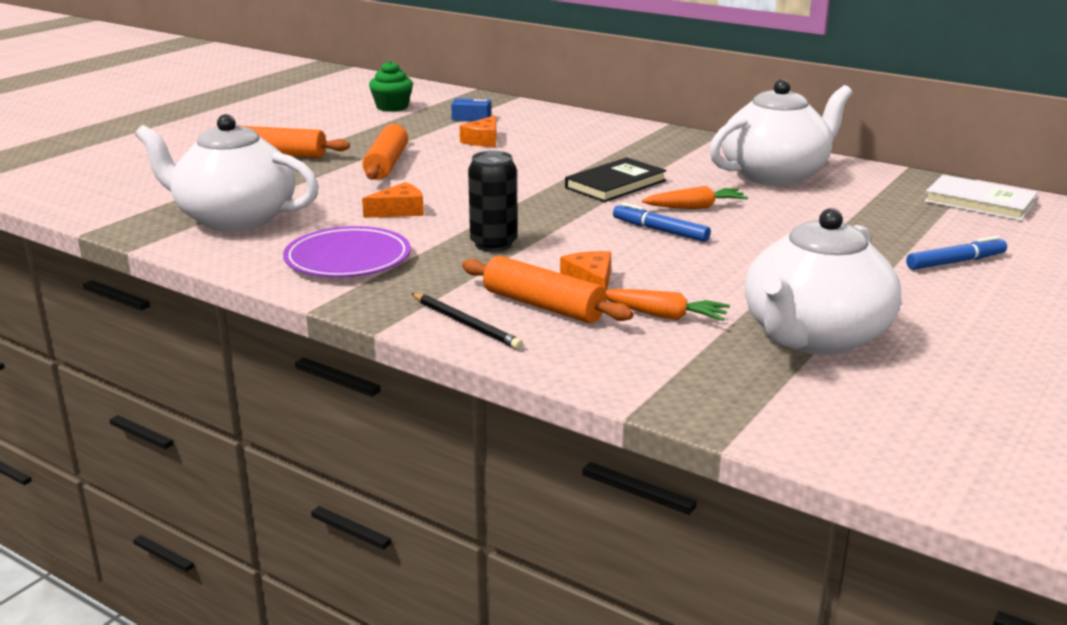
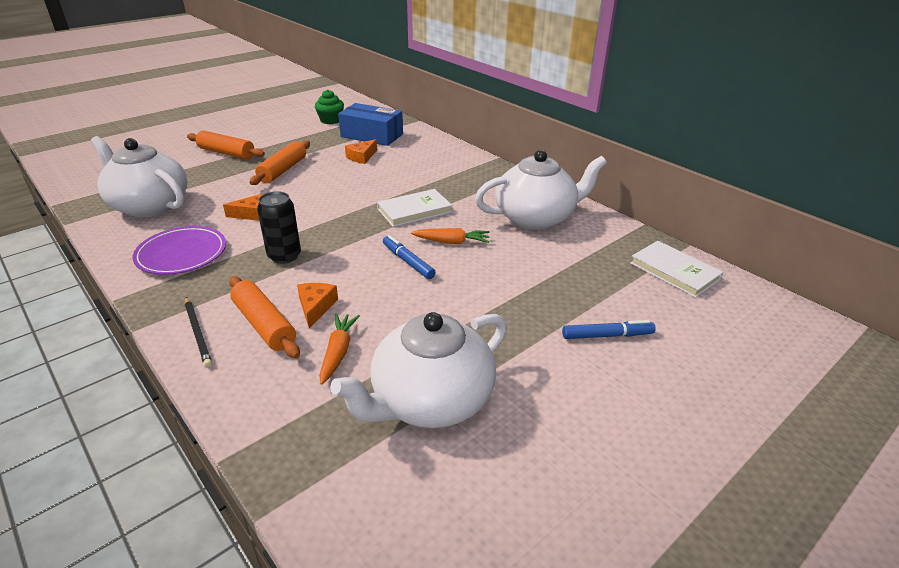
camera: 15 degrees right, 10 degrees up
blue box [451,98,491,121] -> blue box [338,103,403,146], size x2.19
black book [565,157,666,202] -> white book [377,189,452,227]
orange carrot [606,289,730,321] -> orange carrot turned 120 degrees counterclockwise [319,313,360,385]

